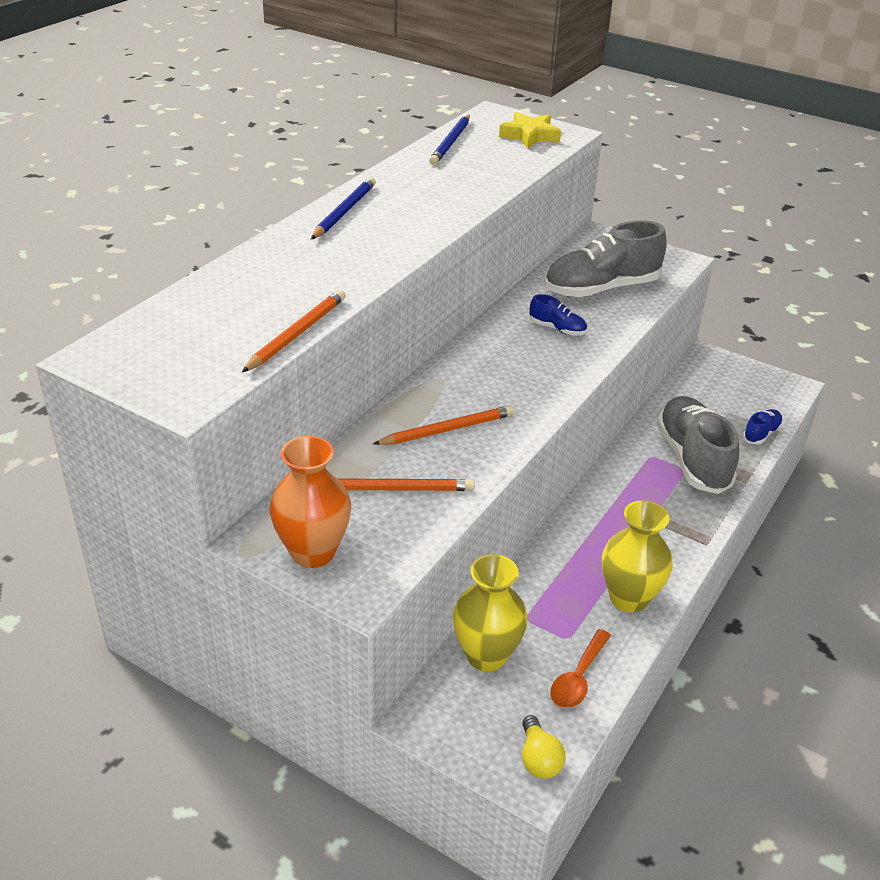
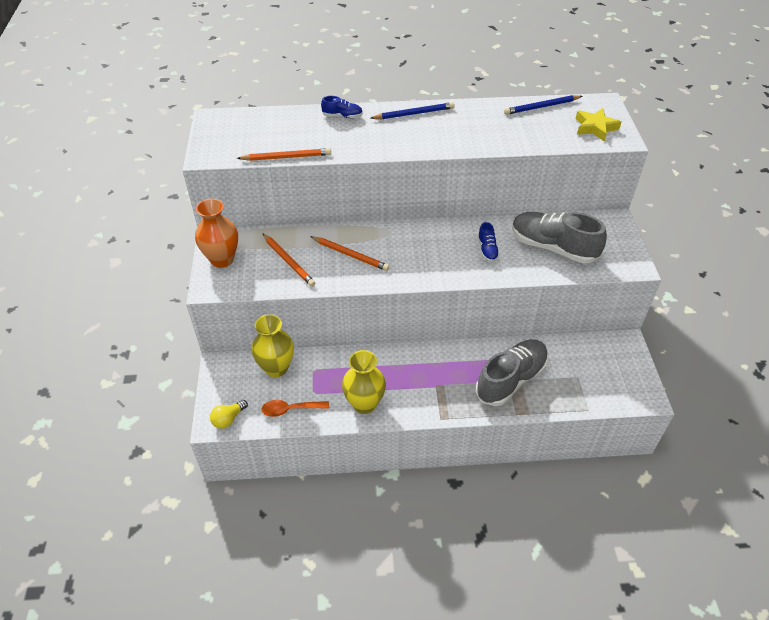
camera: 55 degrees right, 10 degrees up
blue shoe [743,409,783,445] -> blue shoe moved to [321,96,363,118]

